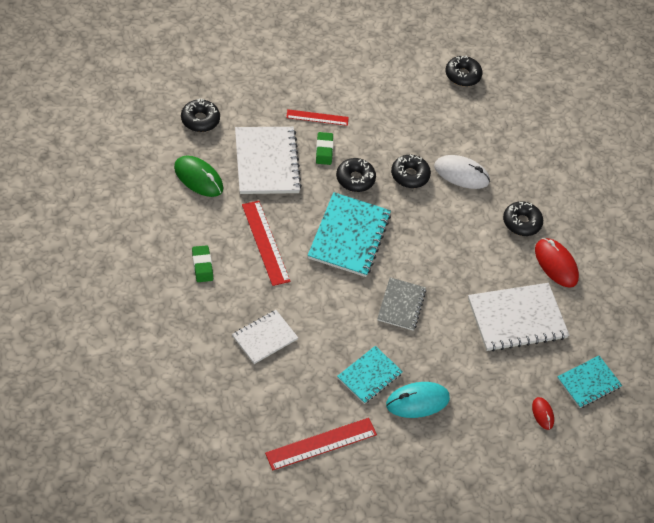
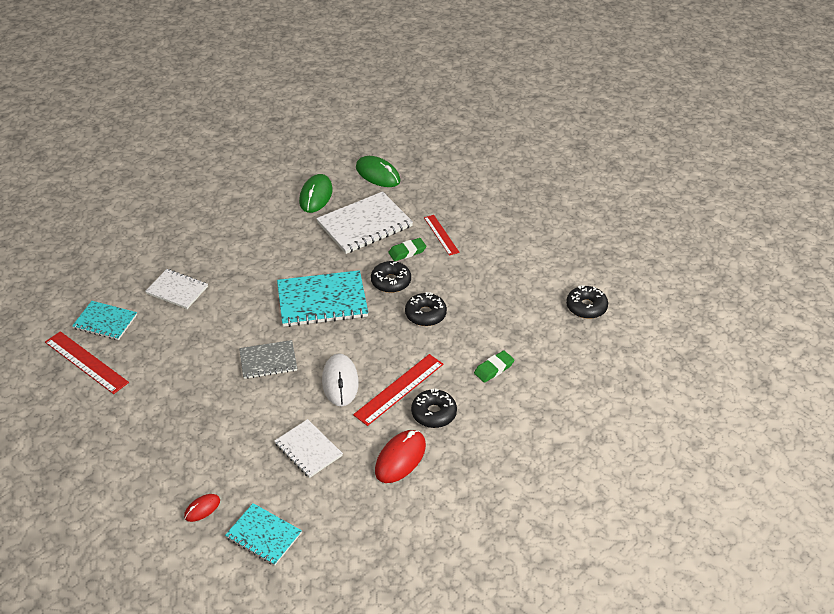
camera: 70 degrees right, 10 degrees down
black donut [181,98,220,132] -> green mouse [356,156,401,187]
green eraser [192,245,213,282] -> green eraser moved to [474,350,514,383]
red ruler [242,201,290,286] -> red ruler moved to [353,354,443,426]
turquoise notebook [337,346,403,404] -> turquoise notebook moved to [72,301,137,340]
turquoise mouse [386,382,450,418] -> none
white mouse [434,155,490,189] -> white mouse moved to [322,353,359,406]
white notebook [468,283,569,352] -> white notebook [275,419,343,478], size x0.60

